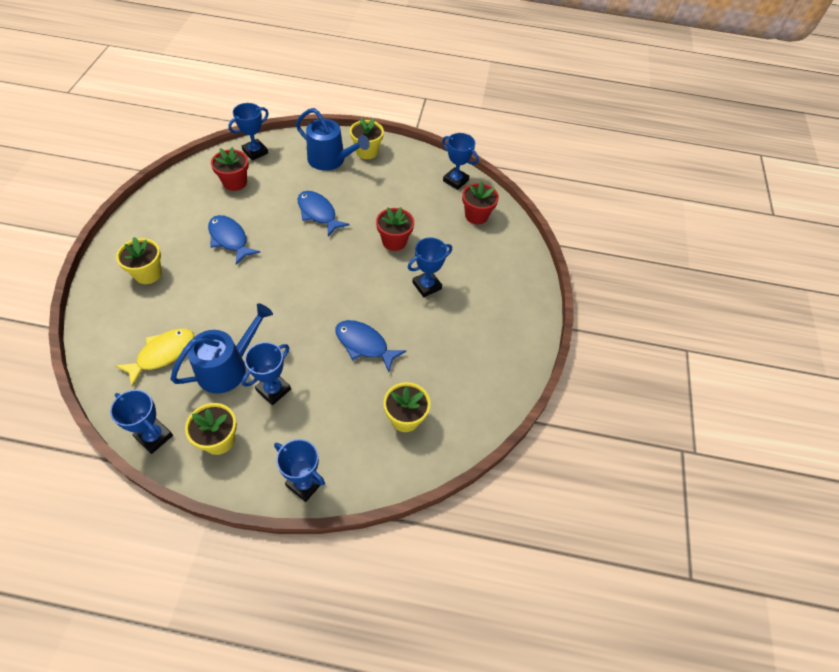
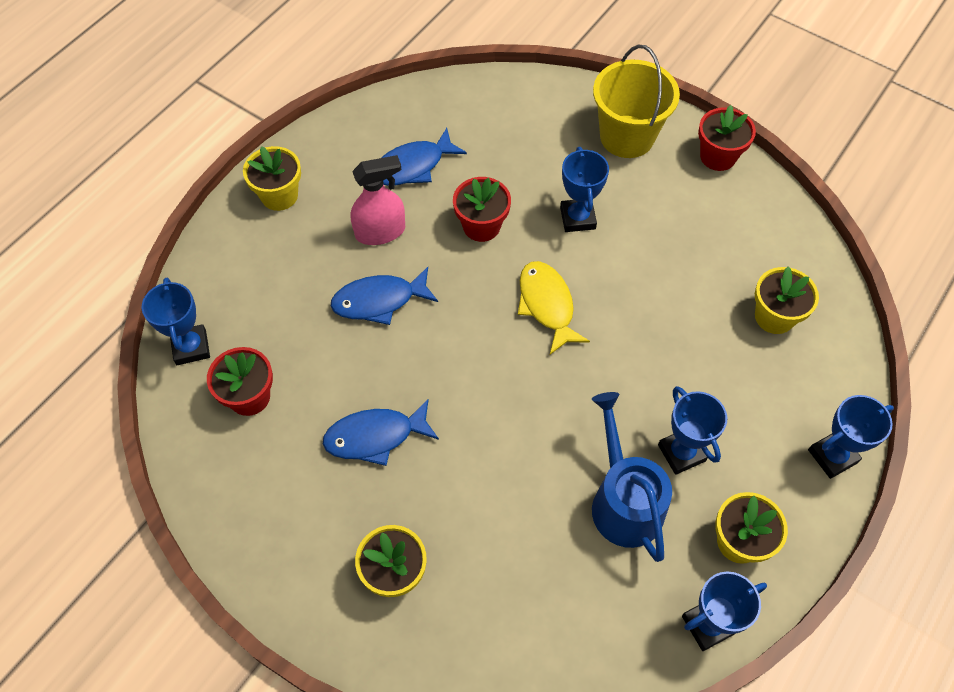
camera: 60 degrees left, 5 degrees up
yellow fish [116,328,194,387] -> yellow fish moved to [518,261,590,355]
blue watering can [296,108,370,171] -> none
blue fish [335,320,406,372] -> blue fish moved to [381,128,467,186]
blue trophy [442,133,479,190] -> none
red flower pot [462,181,499,224] -> red flower pot moved to [698,105,756,171]
none -> pink spray bottle [351,155,405,245]
none -> yellow bucket [593,45,680,158]

